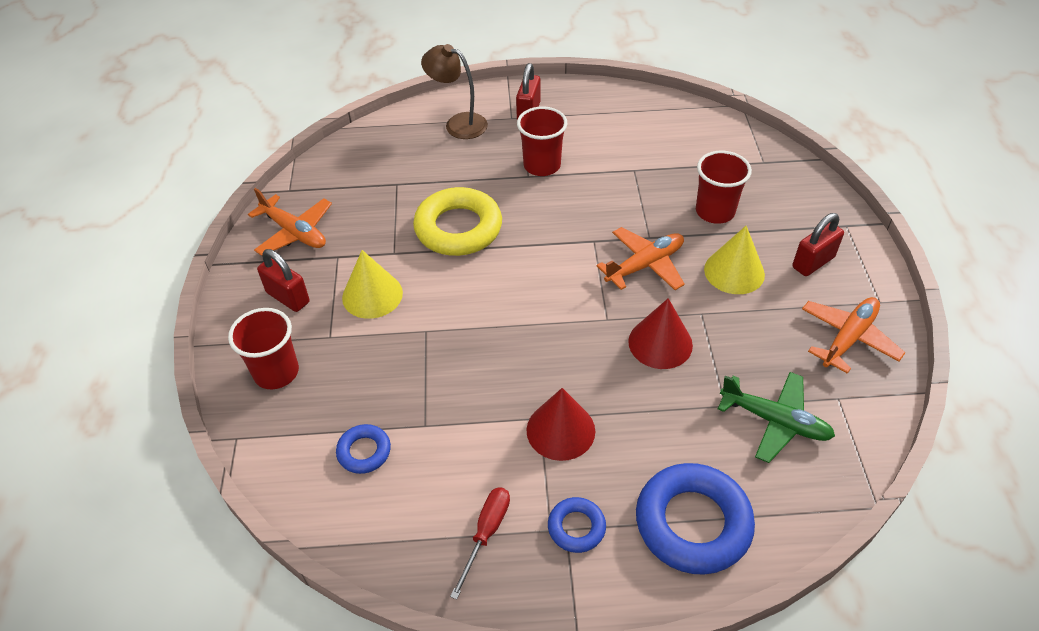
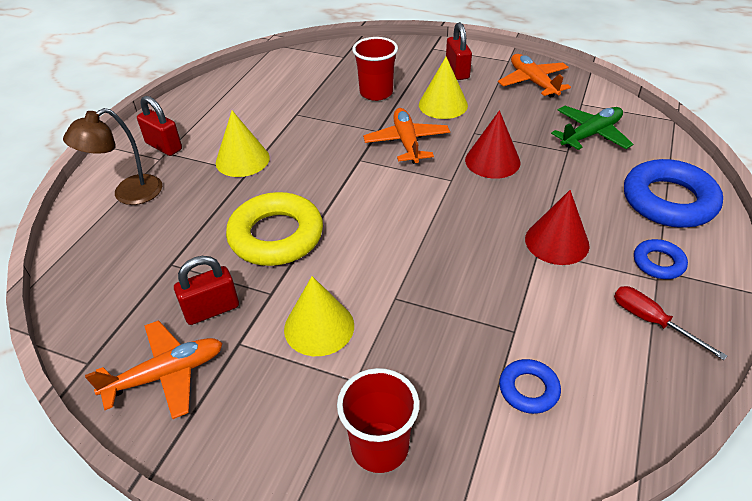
camera: 65 degrees left, 5 degrees down
red padlock [257,249,310,312] -> red padlock moved to [174,256,239,325]
red cup [517,106,567,176] -> yellow cone [216,111,270,177]

